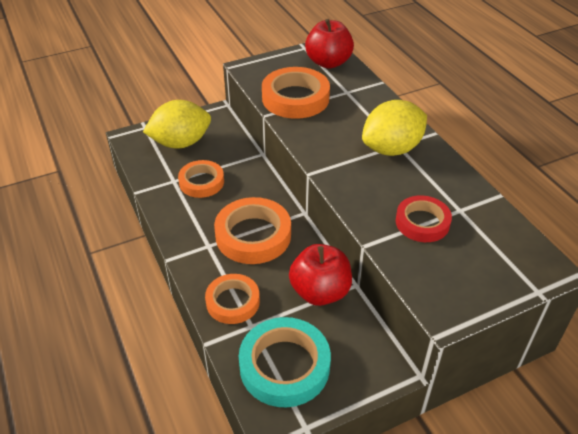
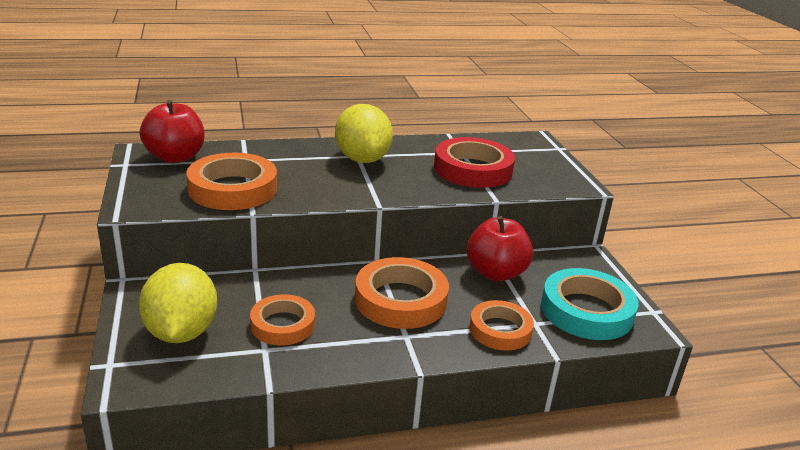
camera: 80 degrees left, 15 degrees down
red tape [396,195,452,242] -> red tape [434,137,515,188], size x1.55

